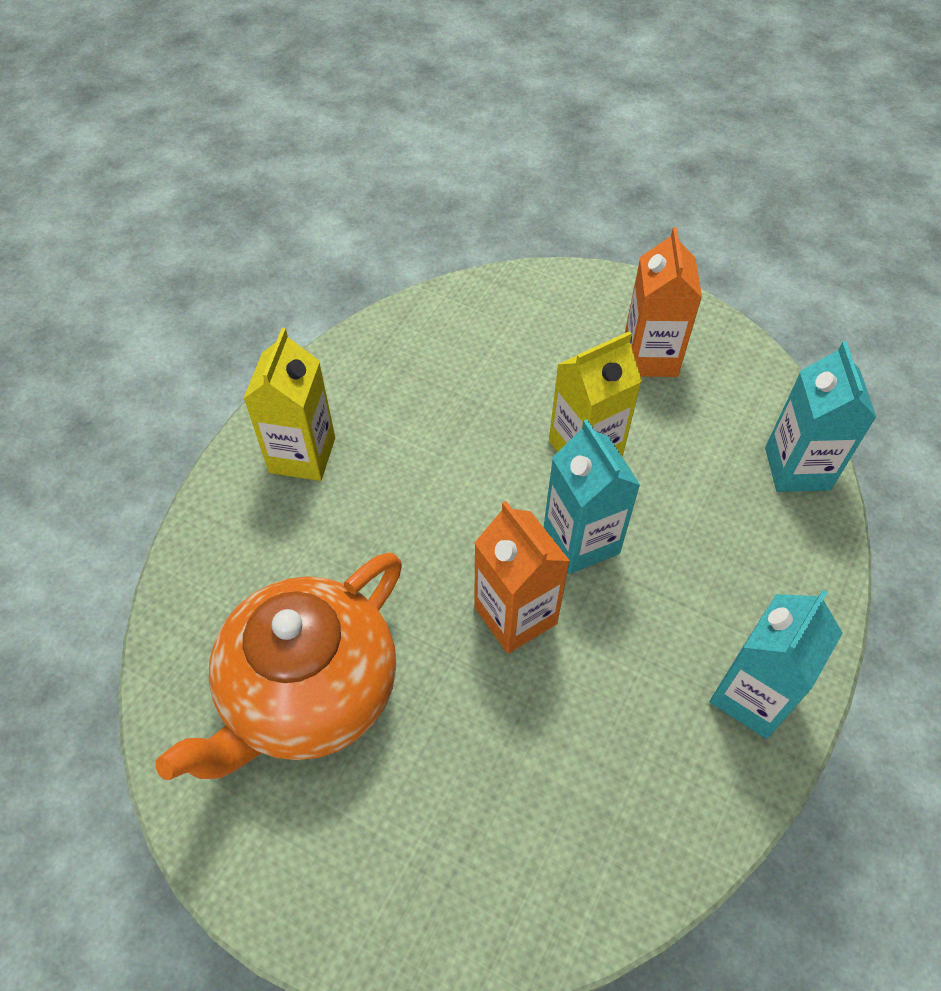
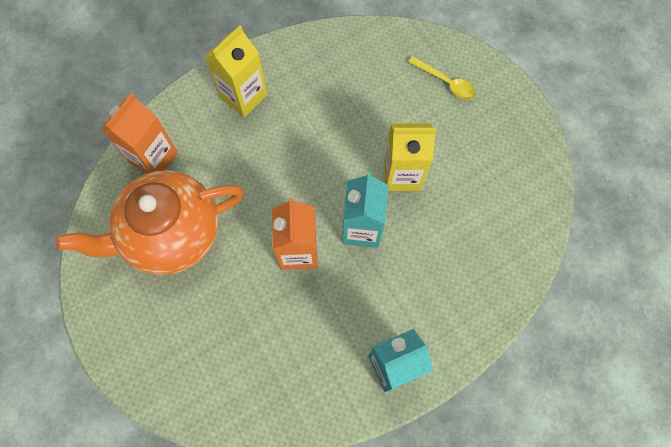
camera: 30 degrees right, 15 degrees up
orange carton [625,227,702,377] -> orange carton moved to [101,93,178,173]
turquoise carton [765,341,877,492] -> none
none -> yellow spoon [408,56,476,100]

